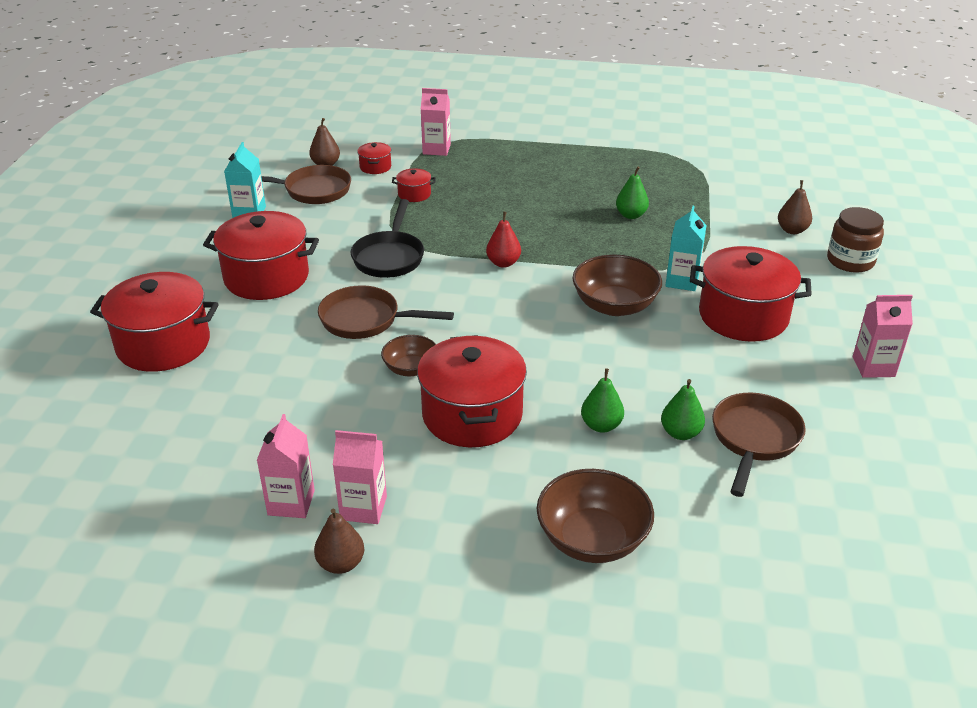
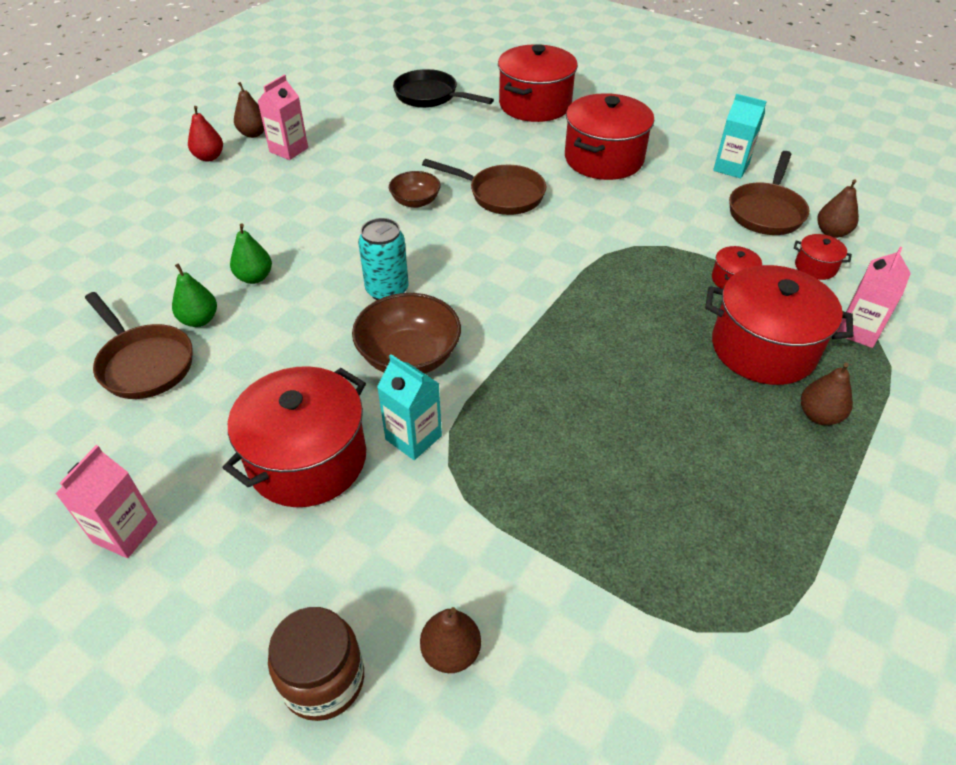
camera: 115 degrees right, 10 degrees up
pink carton [257,414,315,518] -> none
brown pan [318,285,454,339] -> brown pan turned 75 degrees clockwise [422,159,546,215]
black pan [351,199,424,278] -> black pan moved to [393,69,494,108]
red pot [417,335,527,447] -> red pot moved to [705,265,854,385]
red pear [486,212,521,268] -> red pear moved to [188,106,223,162]
brown bowl [536,469,654,563] -> none
green pear [616,166,649,219] -> none
none -> turquoise can [358,218,409,300]
none -> brown pear [801,363,853,425]

